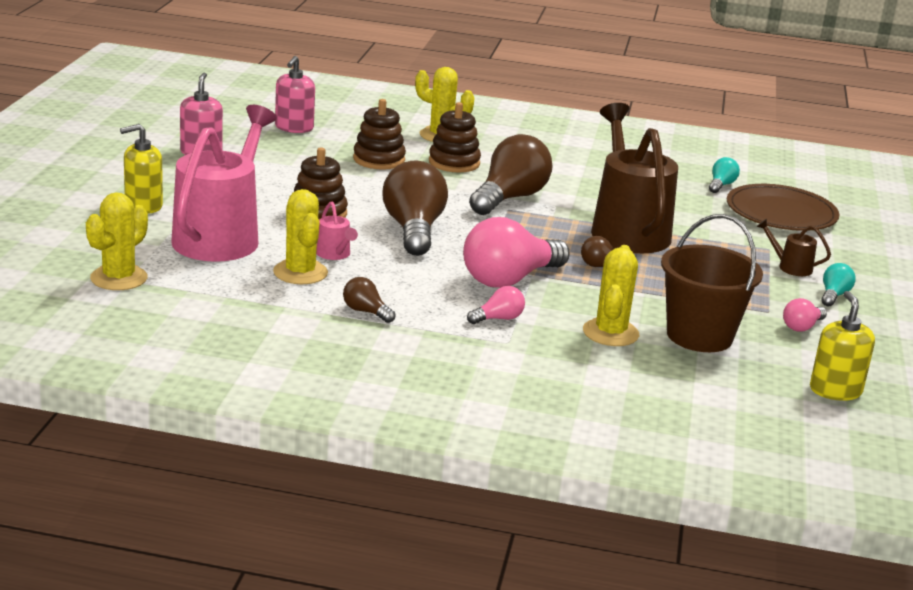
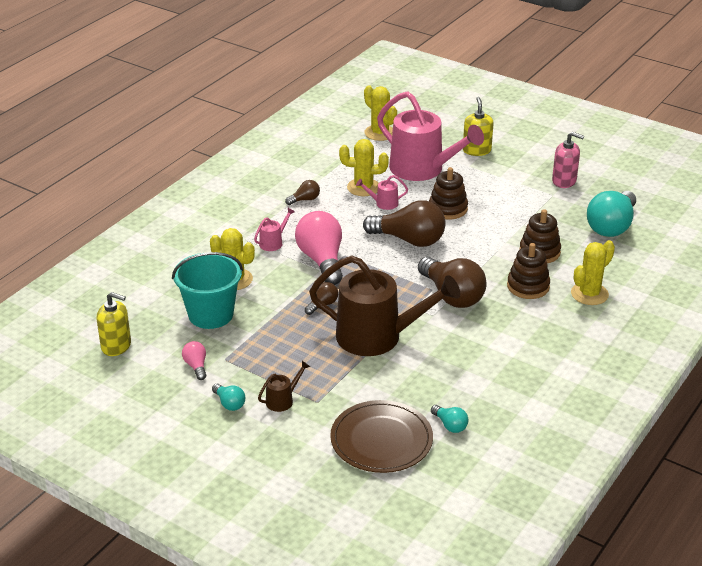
camera: 115 degrees right, 10 degrees up
pink soap dispenser [275,56,315,133] -> turquoise light bulb [587,191,636,237]
pink light bulb [467,286,525,324] -> pink watering can [254,208,295,251]
brown bucket [661,214,763,352] -> turquoise bucket [172,252,243,329]

